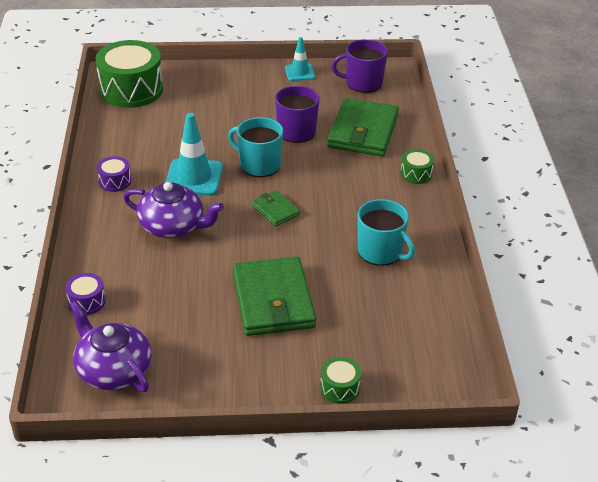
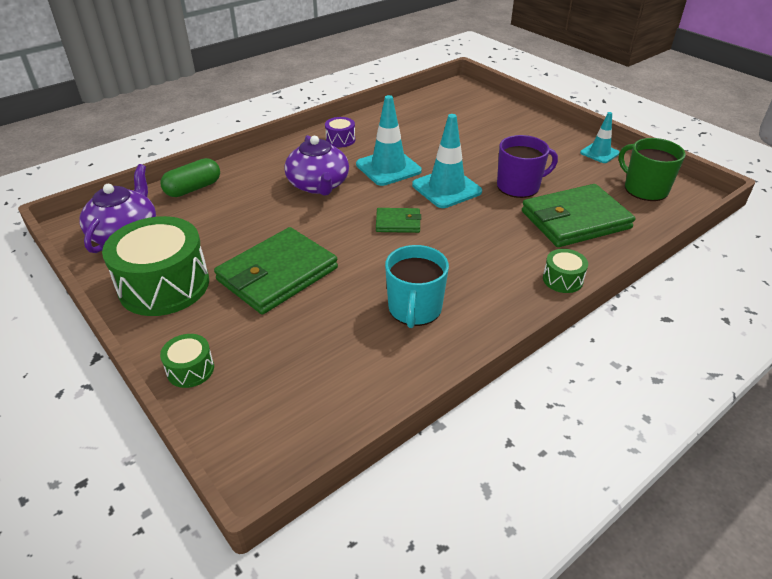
camera: 55 degrees right, 0 degrees up
purple drum [65,273,106,315] -> green capsule [161,158,220,197]
green drum [96,40,163,108] -> green drum moved to [102,216,209,316]
turquoise mug [228,117,283,177] -> turquoise traffic cone [412,114,482,208]
green wallet [252,190,300,227] -> green wallet turned 75 degrees clockwise [376,208,421,233]
purple mug [332,39,388,93] -> green mug [619,138,686,201]

